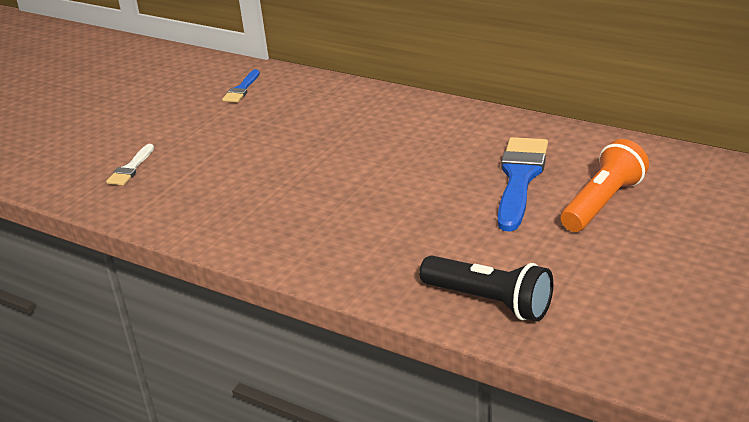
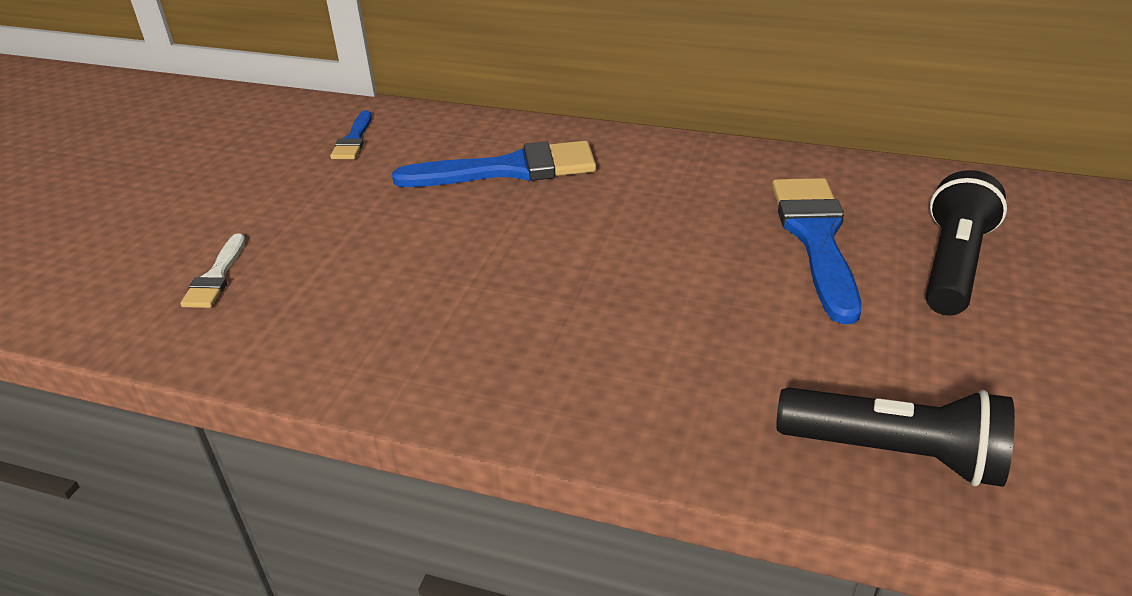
camera: 15 degrees left, 5 degrees up
orange flashlight [561,139,649,232] -> black flashlight [926,170,1007,316]
none -> blue brush [392,141,596,187]

